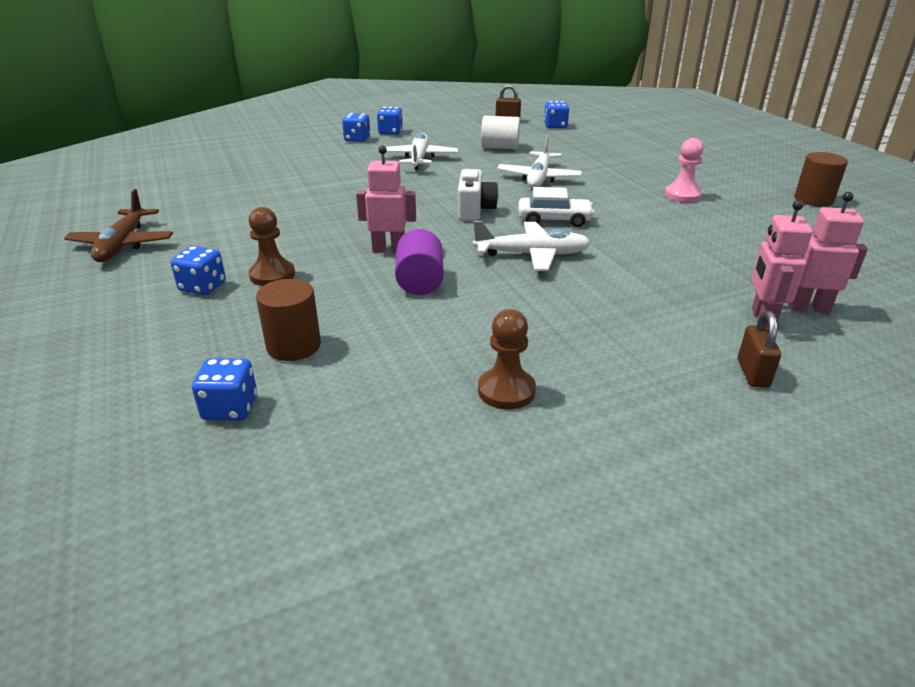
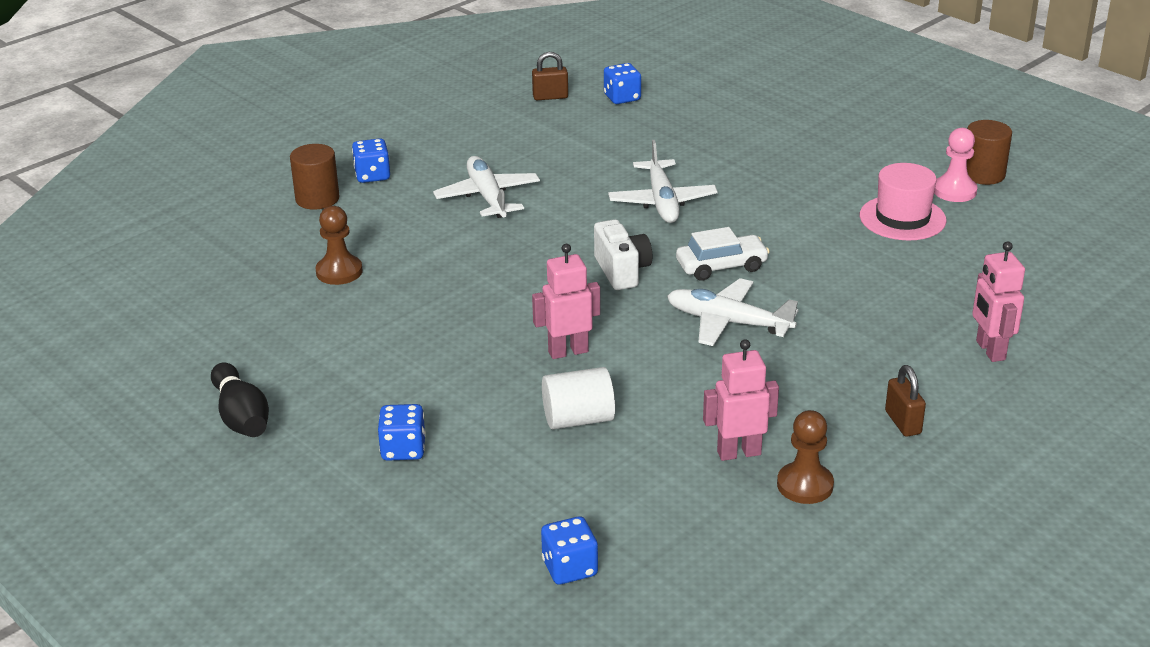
camera: 20 degrees left, 0 degrees up
brown plane [64,189,173,262] -> black bowling pin [211,362,269,437]
brown pawn [248,207,295,286] -> brown pawn moved to [316,206,362,285]
brown cylinder [256,279,321,361] -> brown cylinder moved to [290,144,340,209]
blue dice [377,107,403,135] -> none
purple cylinder [395,229,444,295] -> none
white plane [473,221,591,271] -> white plane turned 135 degrees counterclockwise [667,278,798,346]
white cylinder [481,116,520,149] -> white cylinder moved to [542,367,615,429]
pink pawn [665,138,704,202] -> pink pawn moved to [934,128,977,202]
brown padlock [738,311,781,388] -> brown padlock moved to [885,365,926,437]
pink robot [788,192,868,313] -> pink robot moved to [703,339,779,461]
none -> pink hat [860,163,947,240]

